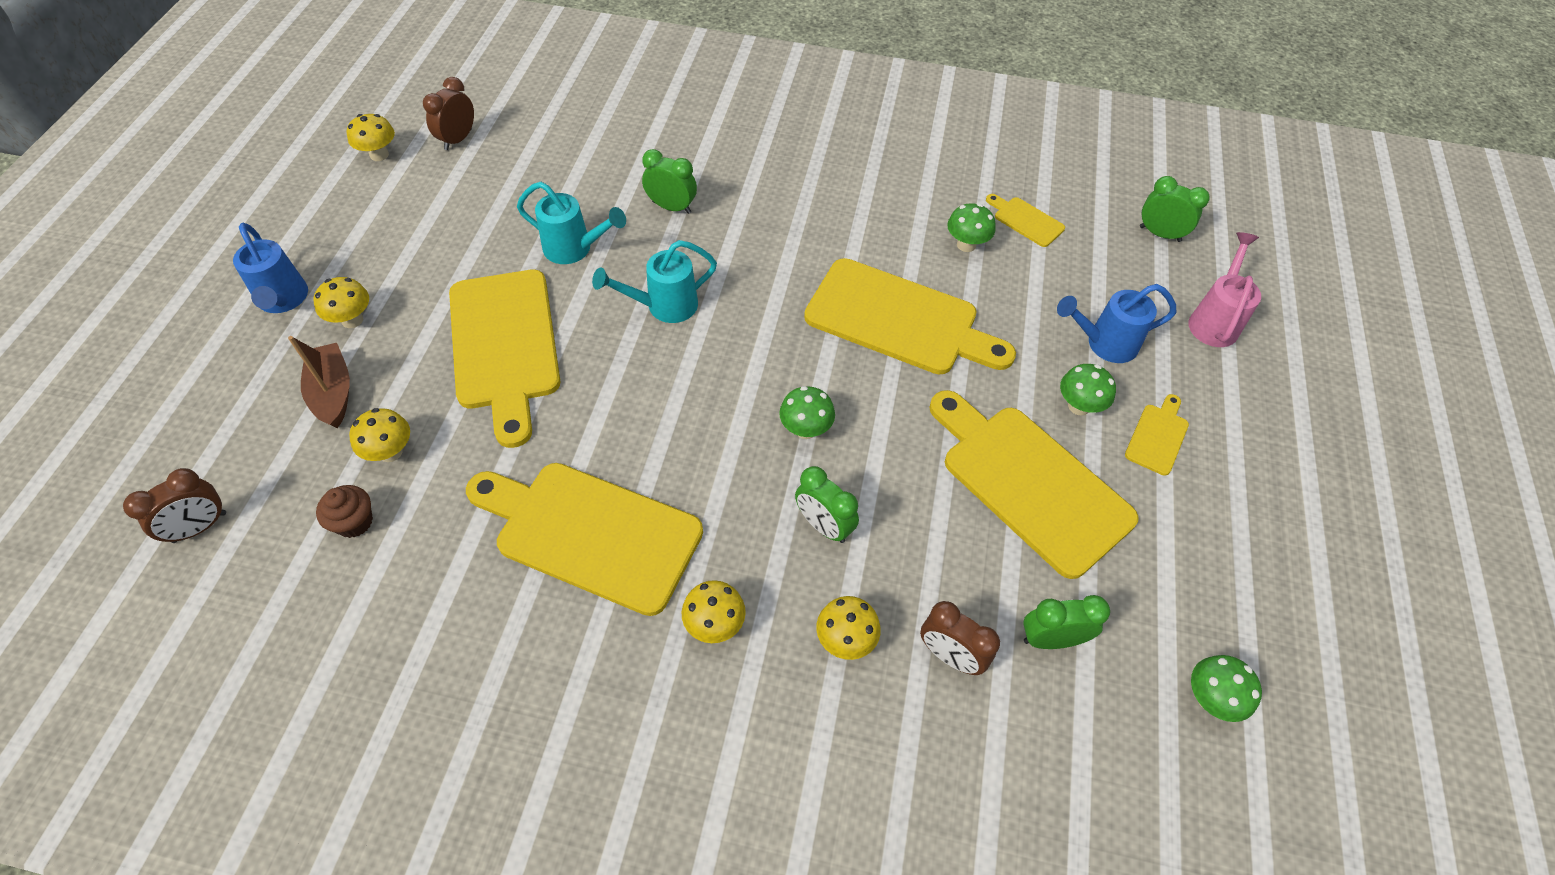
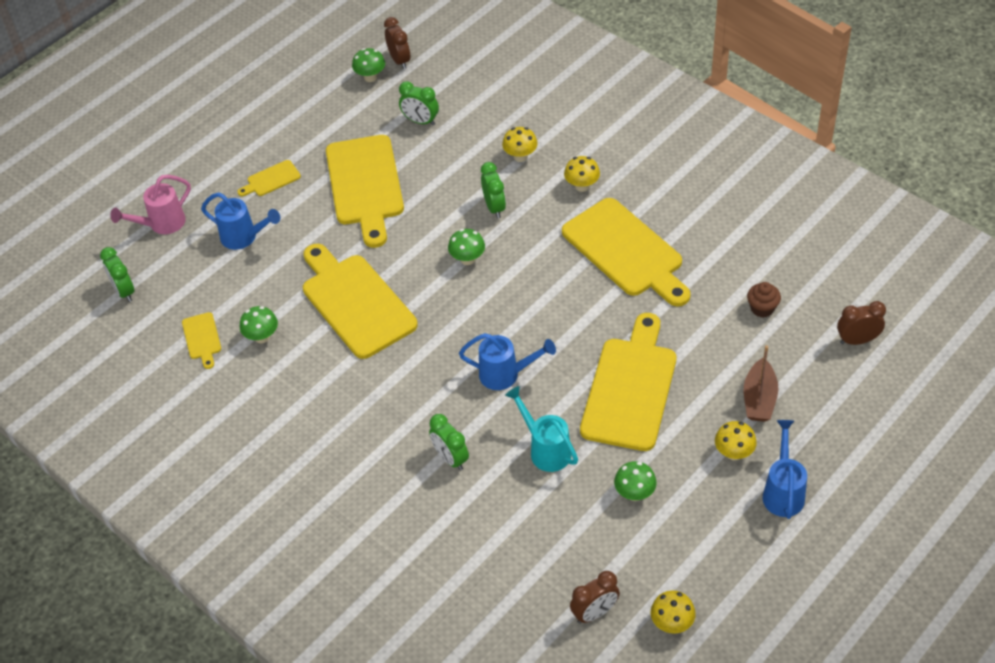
camera: 145 degrees left, 5 degrees down
yellow mushroom [349,408,410,462] -> none
turquoise watering can [592,240,717,323] -> blue watering can [459,333,556,390]
brown clock [920,601,1000,675] -> brown clock moved to [384,17,410,69]
green mushroom [1060,364,1116,416] -> green mushroom moved to [614,461,657,501]

